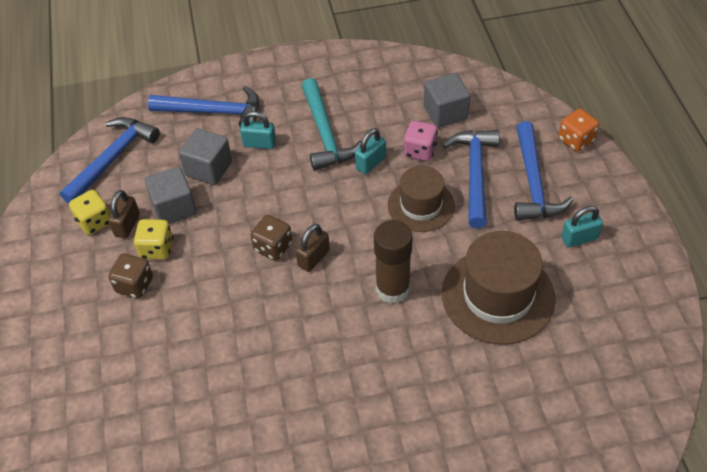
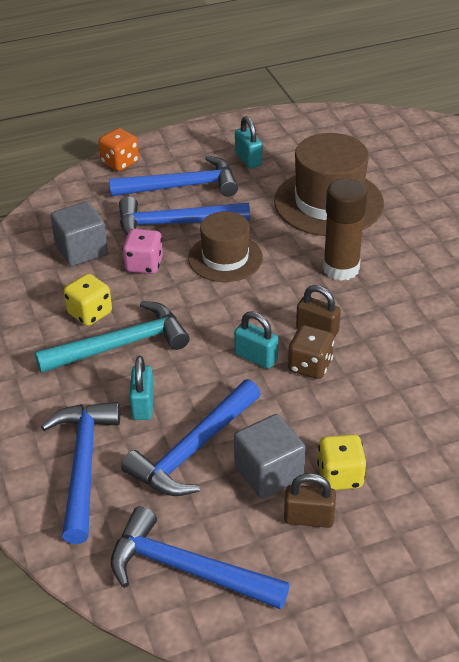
camera: 100 degrees left, 10 degrees down
yellow dice [69,190,111,235] -> yellow dice moved to [64,274,112,326]
brown dice [108,254,153,298] -> none
grey cube [179,128,232,185] -> blue hammer [121,379,261,496]
turquoise padlock [355,128,386,174] -> turquoise padlock moved to [234,311,278,369]

